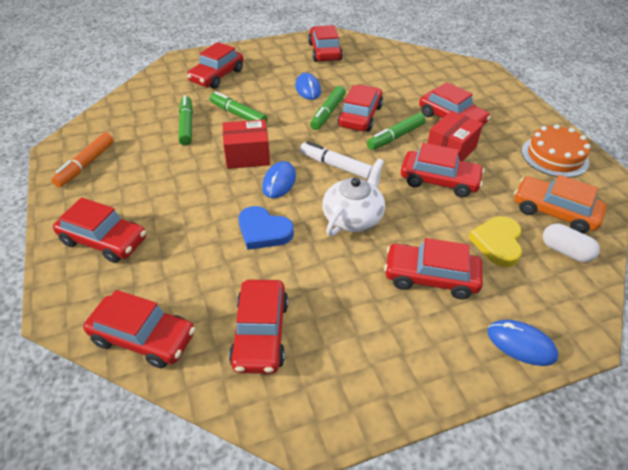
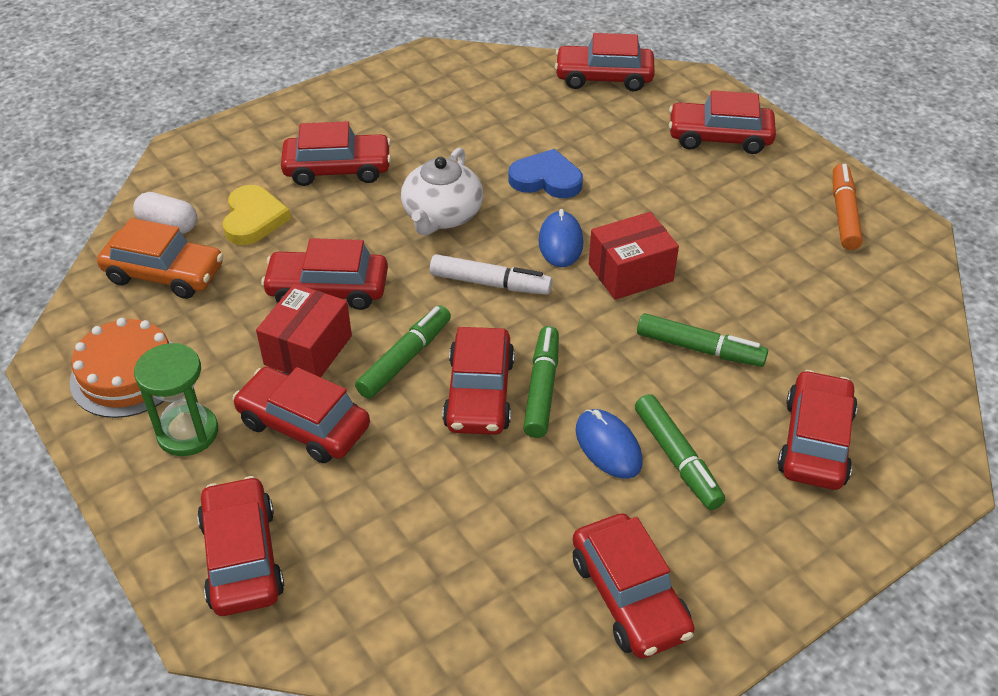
camera: 165 degrees right, 0 degrees up
green marker [178,95,193,145] -> green marker moved to [635,394,725,510]
red car [229,280,288,374] -> red car moved to [197,476,284,616]
blue mouse [487,320,558,366] -> none
none -> green hourglass [134,343,218,456]

